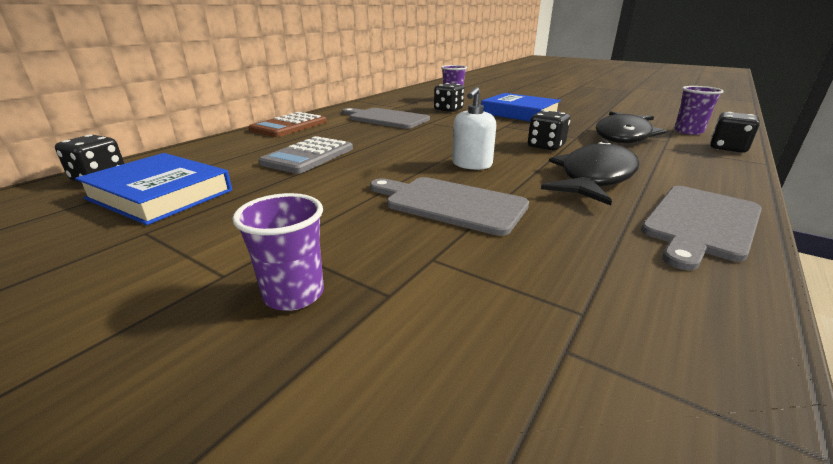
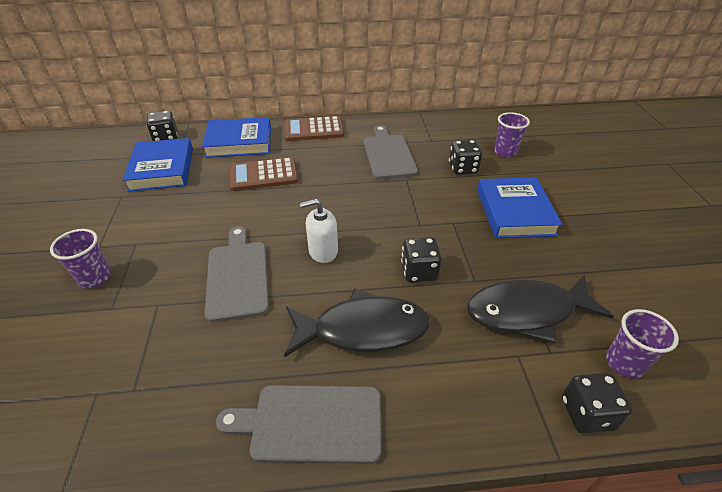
camera: 50 degrees right, 15 degrees up
grey calculator [259,136,353,174] -> brown calculator [230,157,299,191]
none -> blue book [202,117,271,158]

